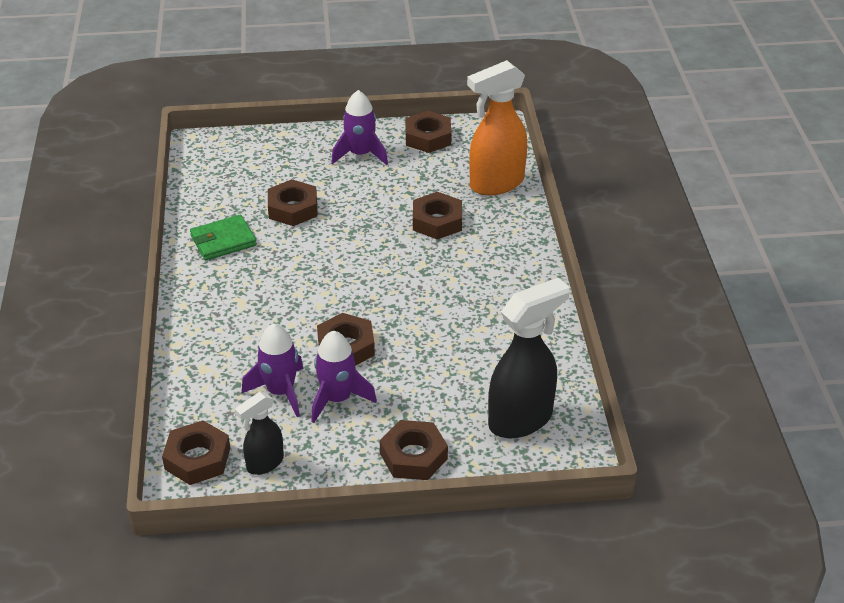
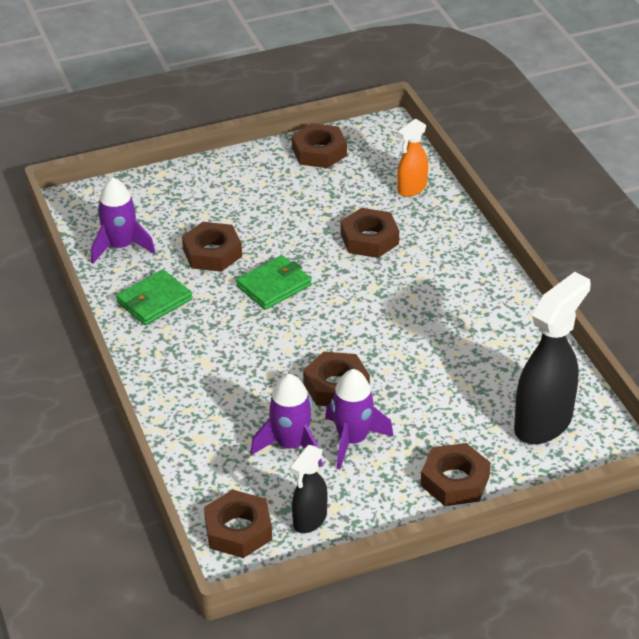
camera: 15 degrees left, 0 degrees up
purple rocket [331,90,388,165] -> purple rocket moved to [91,177,155,264]
orange spray bottle [467,60,527,195] -> orange spray bottle [397,119,428,197], size x0.55
none -> green wallet [236,255,312,310]

